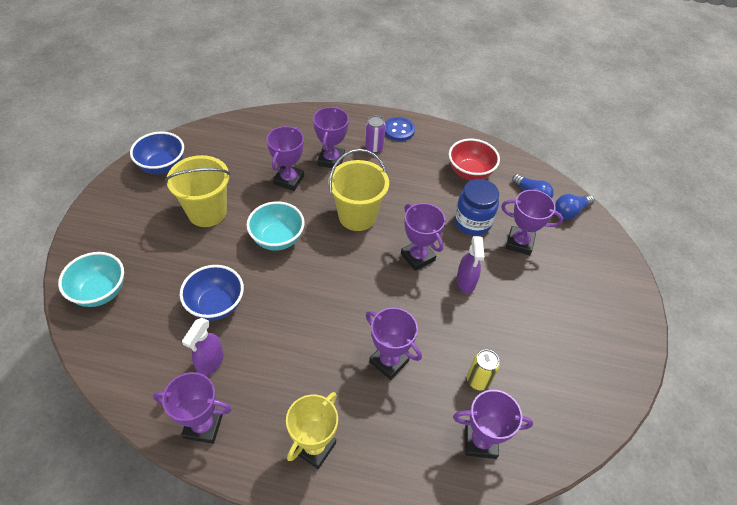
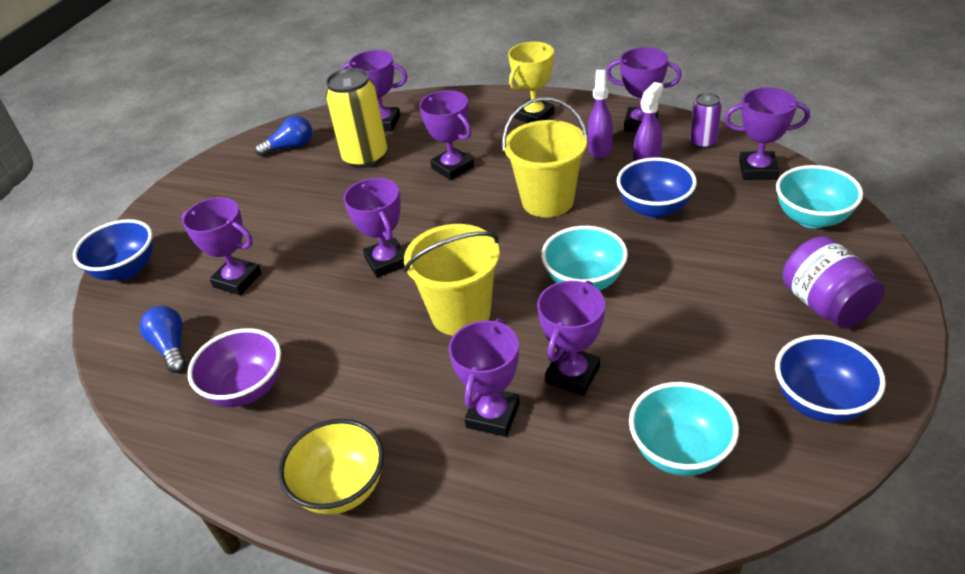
camera: 165 degrees left, 10 degrees down
yellow bucket [165,155,231,227] -> yellow bucket moved to [502,97,588,217]
purple can [365,116,385,153] -> purple can moved to [690,93,722,149]
blue button [385,117,415,141] -> yellow bowl [279,419,384,514]
red bowl [449,139,500,180] -> purple bowl [188,328,281,407]
blue jar [454,179,499,236] -> none
purple spray bottle [457,236,484,293] -> purple spray bottle moved to [588,70,613,158]
yellow can [467,349,500,390] -> yellow can [325,68,387,168], size x1.84
blue light bulb [555,194,595,219] -> blue light bulb moved to [255,116,312,157]
none -> blue bowl [73,219,153,281]
none -> turquoise bowl [629,382,739,476]
none -> purple trophy [724,87,810,180]
none -> purple jar [783,236,885,328]

